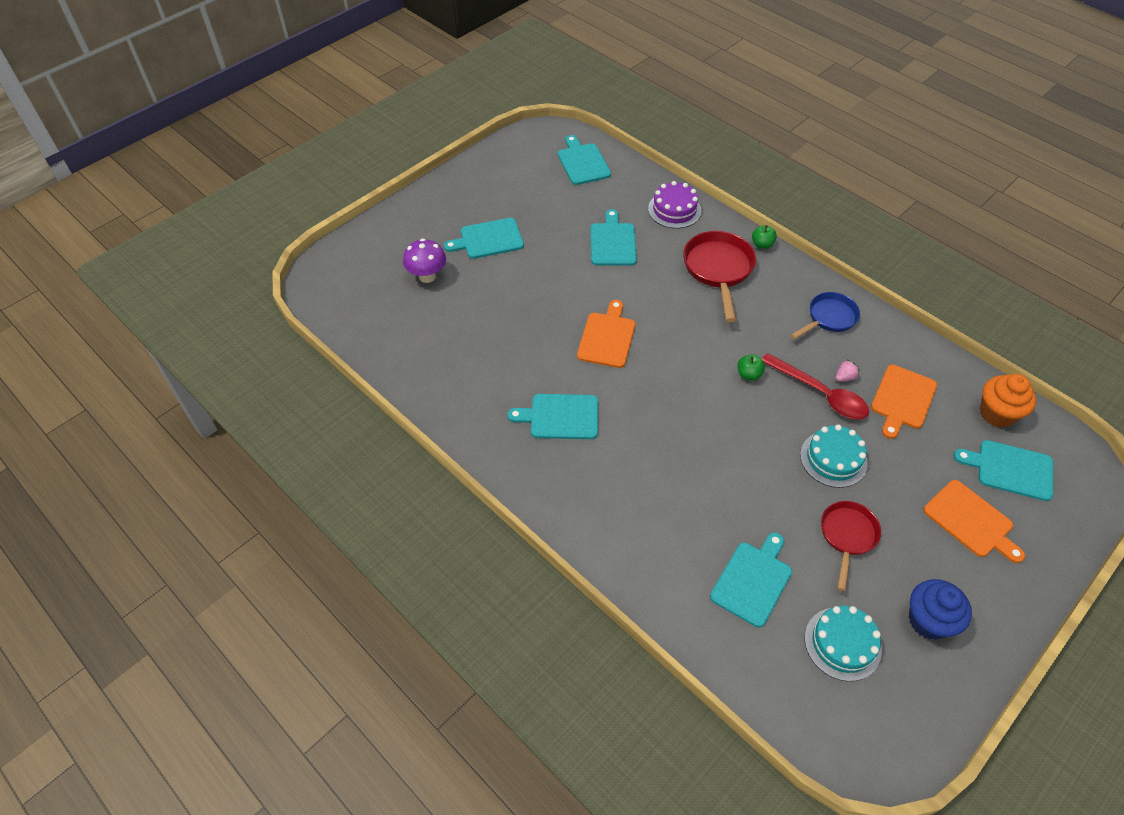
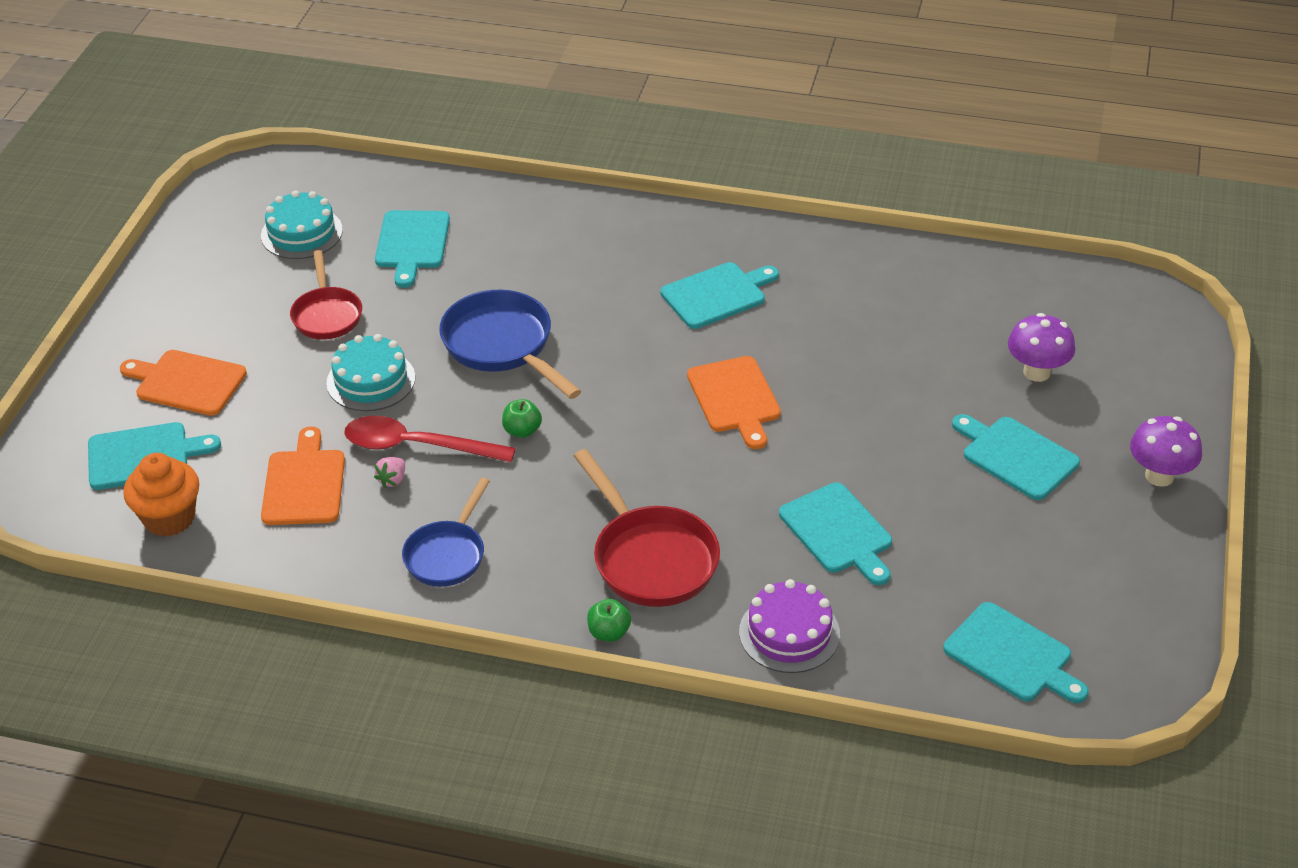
camera: 150 degrees right, 10 degrees down
turquoise cutting board [444,218,524,259] -> turquoise cutting board turned 90 degrees counterclockwise [952,414,1080,500]
blue cupcake [909,579,972,640] -> none
none -> blue pan [439,290,581,399]
none -> purple mushroom [1130,416,1202,487]

